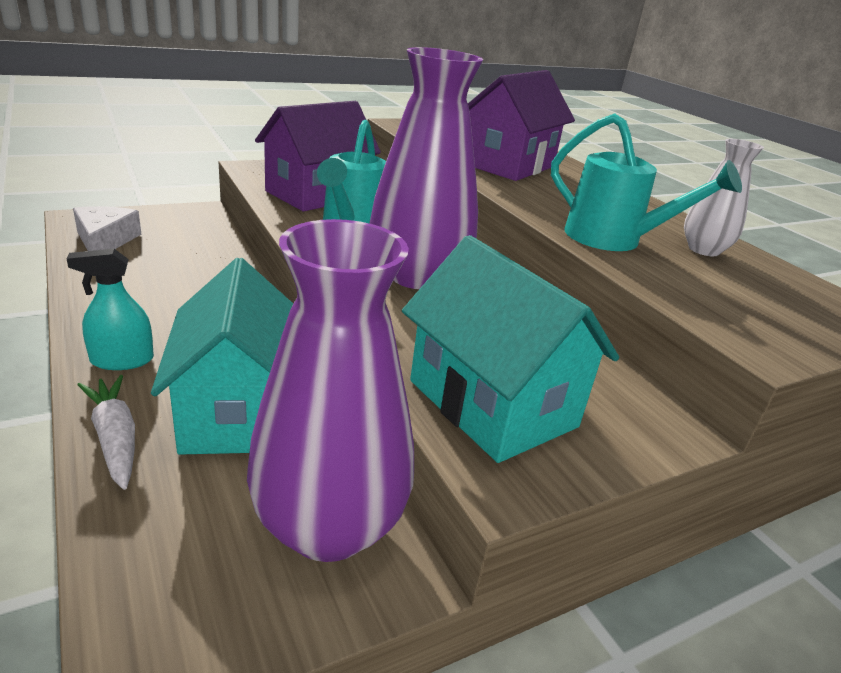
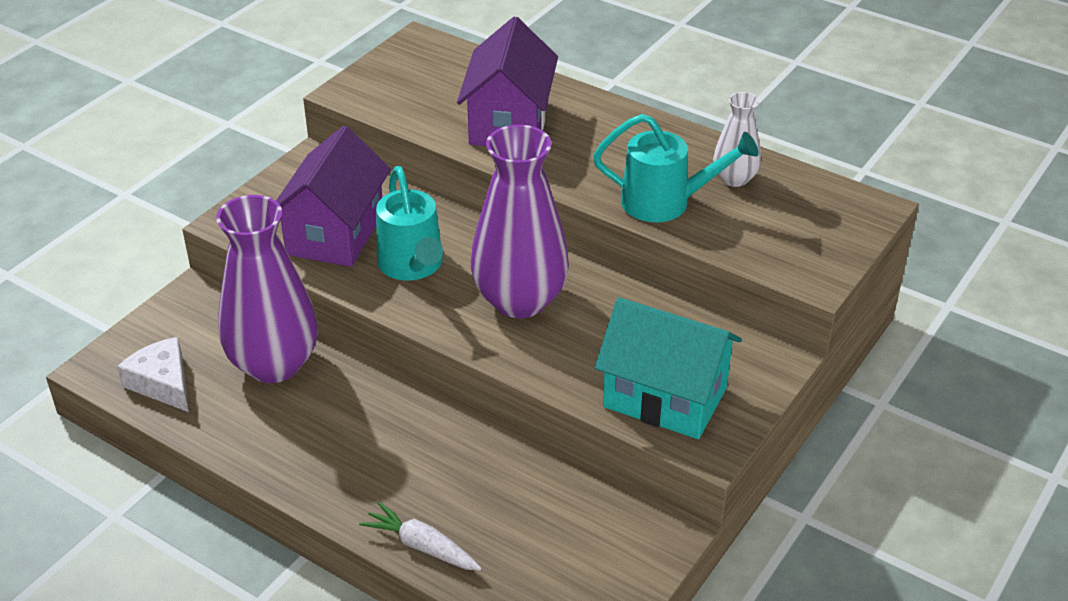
camera: 25 degrees left, 10 degrees up
turquoise spray bottle [67,249,154,370] -> none
turquoise house [151,258,293,455] -> none
purple vase [247,219,414,562] -> purple vase moved to [216,195,318,383]

